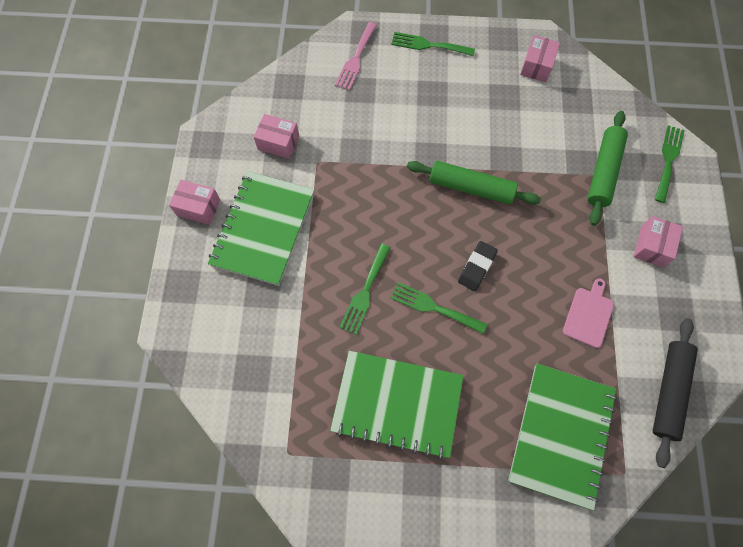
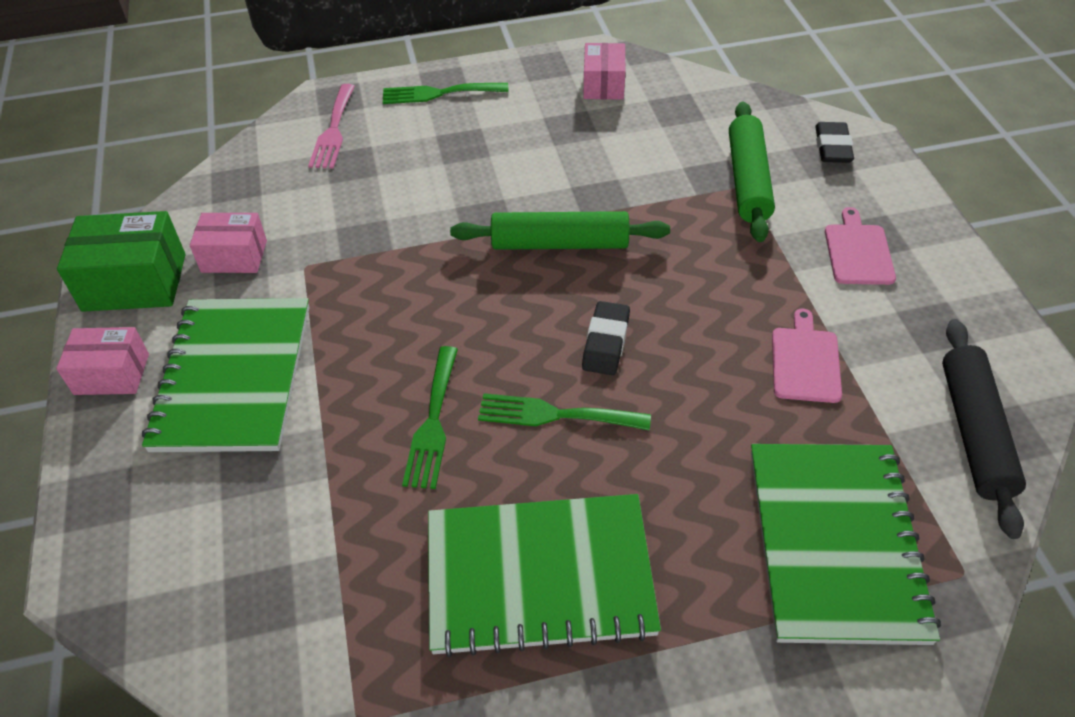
camera: 15 degrees left, 20 degrees down
pink box [633,216,683,267] -> pink cutting board [825,207,896,285]
green fork [655,125,685,203] -> black eraser [815,122,854,163]
none -> green box [57,211,186,312]

